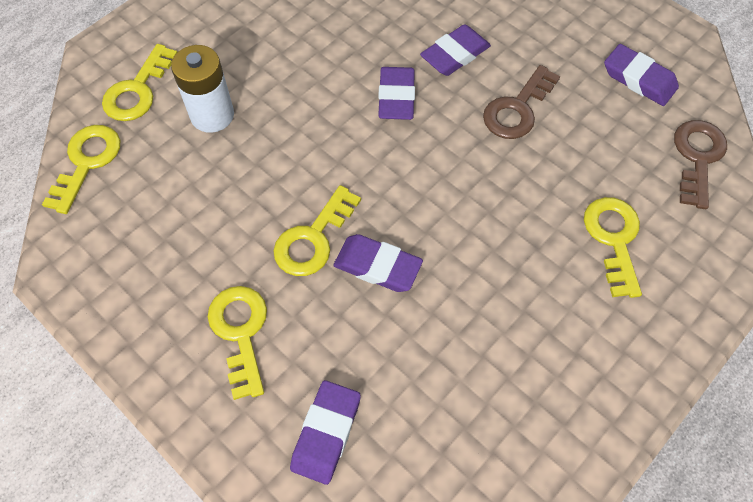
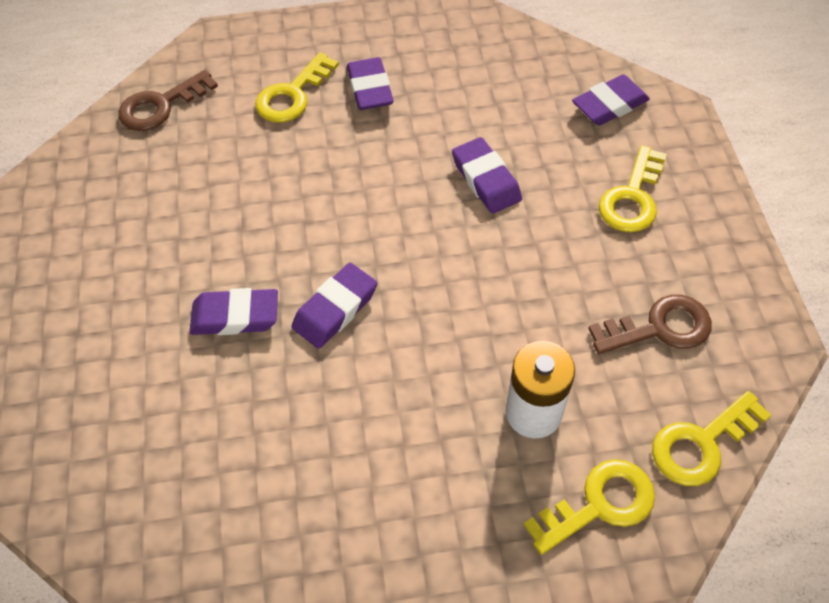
camera: 140 degrees left, 5 degrees down
yellow key [273,185,361,276] -> none
brown key [483,65,560,139] -> brown key moved to [588,295,712,354]
purple eraser [604,44,679,106] -> purple eraser moved to [347,57,394,110]

